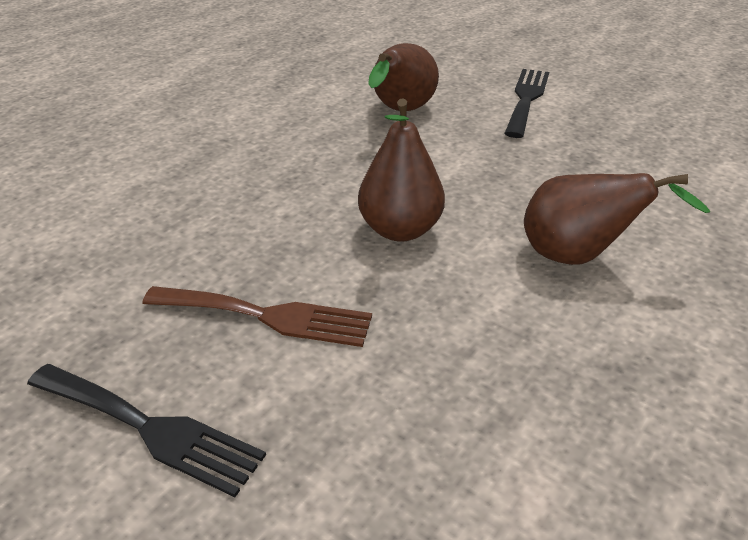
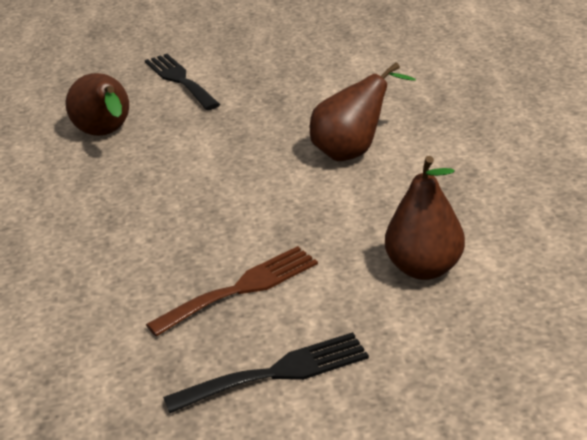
camera: 45 degrees left, 5 degrees down
brown pear [358,98,445,242] -> brown pear moved to [385,156,465,280]

